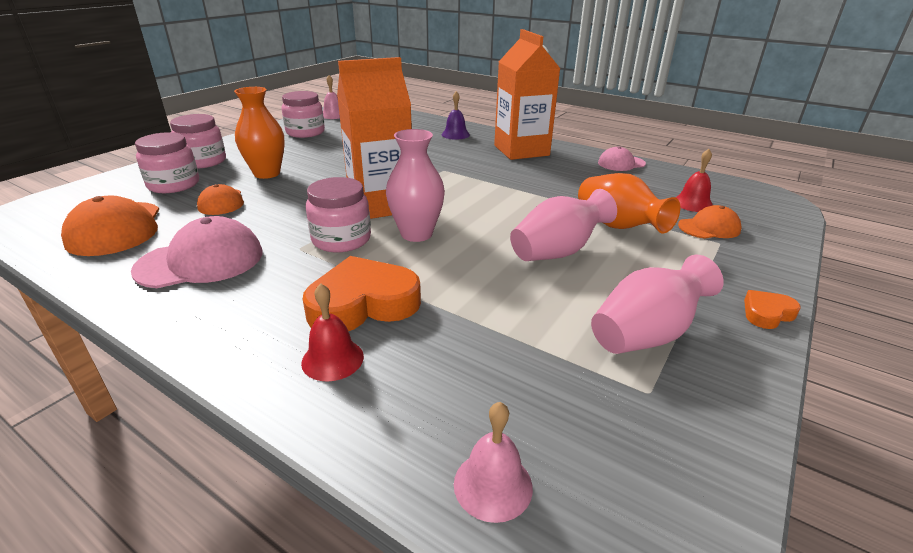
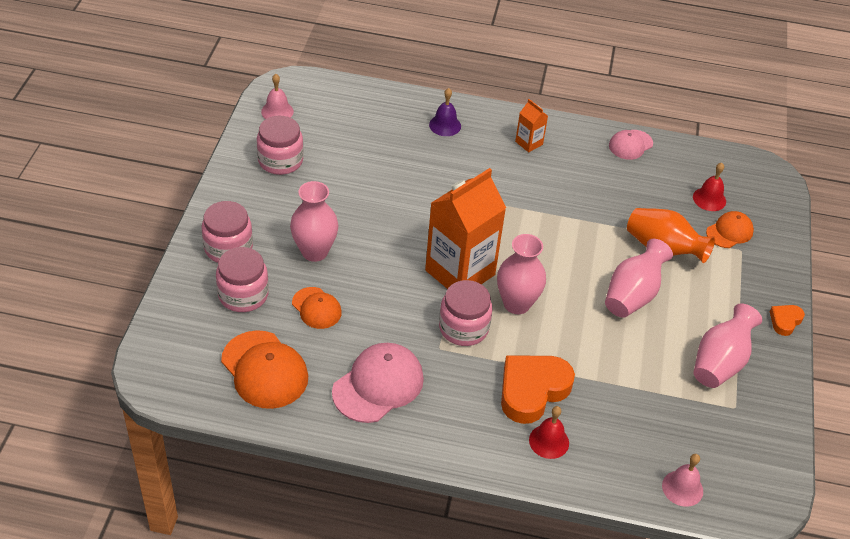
camera: 25 degrees left, 15 degrees up
orange vase [234,87,285,179] -> pink vase [290,181,338,262]
orange carton [494,29,560,160] -> orange carton [515,99,548,152], size x0.44

